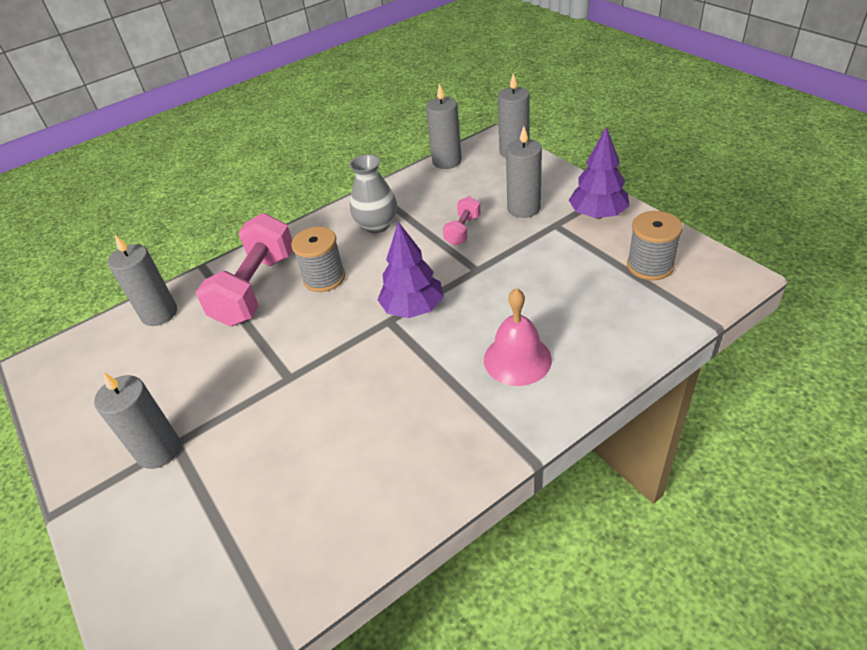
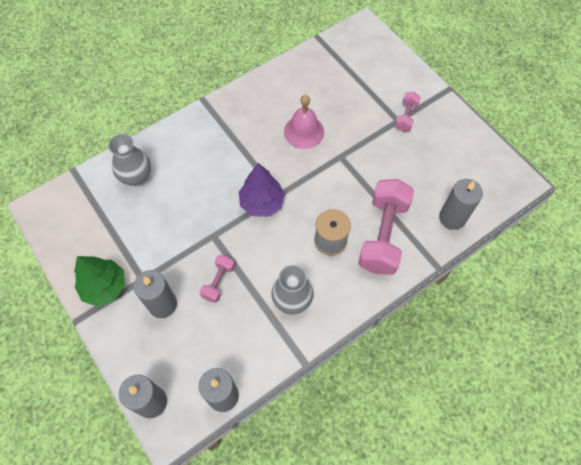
camera: 175 degrees right, 20 degrees up
grey candle [94,372,180,469] -> pink dumbbell [395,92,421,131]
pink bell [484,288,552,386] -> pink bell moved to [284,95,324,149]
purple tree [569,127,629,219] -> green tree [74,256,125,307]
grey spool [627,211,683,280] -> none
none -> grey vase [108,134,151,185]

